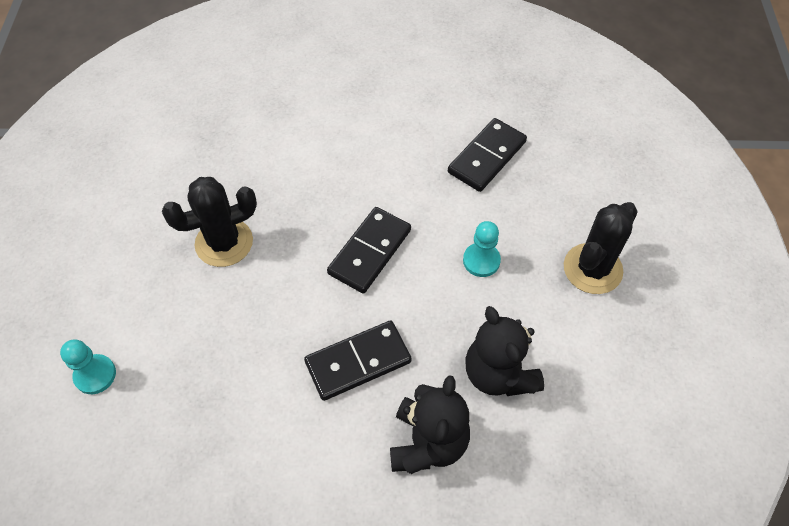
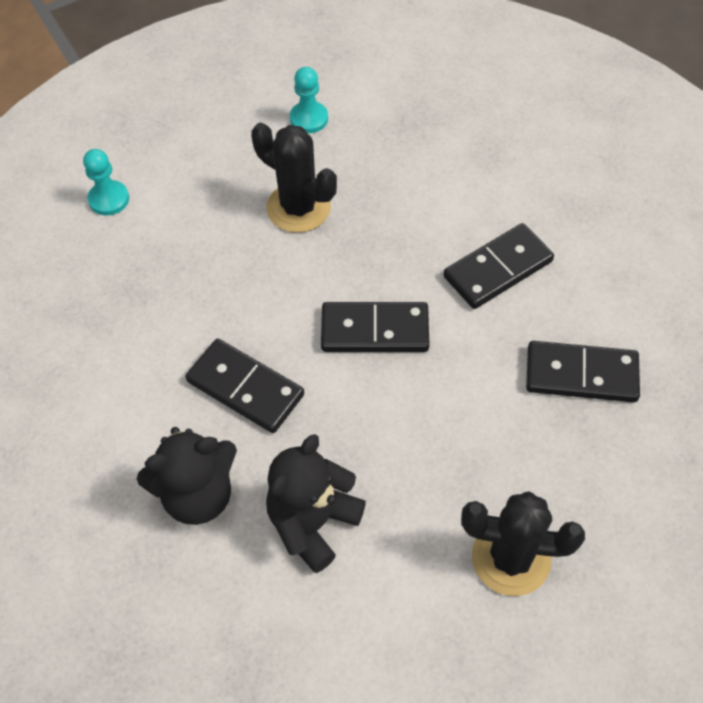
camera: 60 degrees right, 0 degrees up
turquoise pawn [463,221,501,277] -> turquoise pawn moved to [290,67,328,133]
none -> black domino [443,223,554,309]

